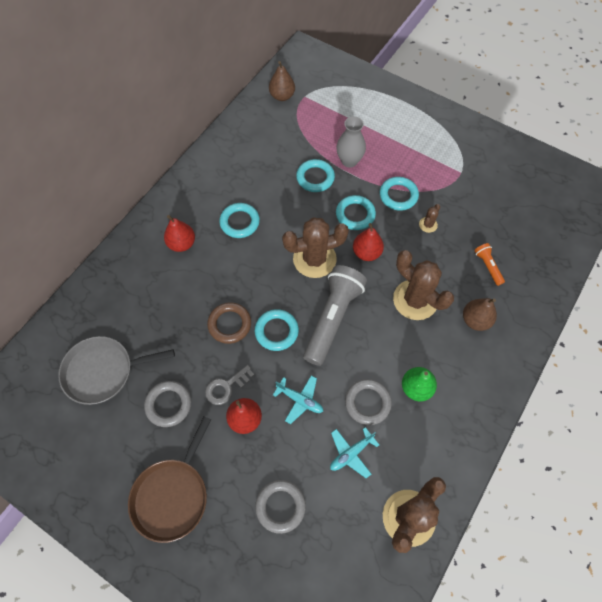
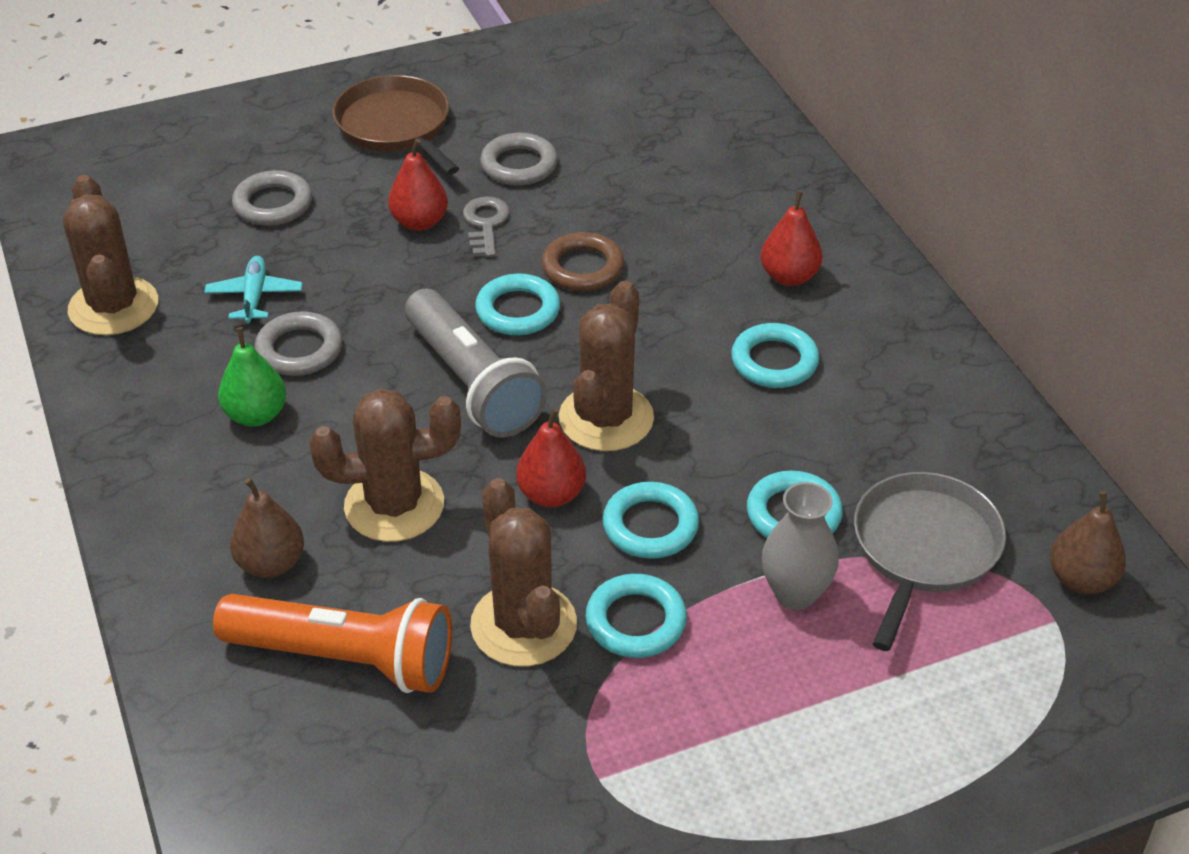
camera: 125 degrees right, 20 degrees down
grey pan [58,336,175,405] -> grey pan moved to [854,472,1006,651]
turquoise plane [273,375,323,424] -> none
brown cactus [419,204,440,233] -> brown cactus [470,478,577,667], size x2.27
orange flashlight [474,243,505,286] -> orange flashlight [213,594,452,693], size x2.21

